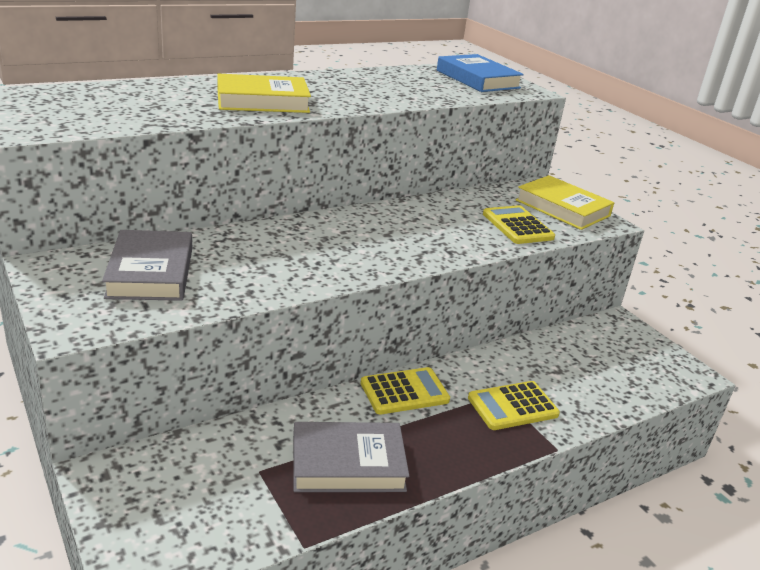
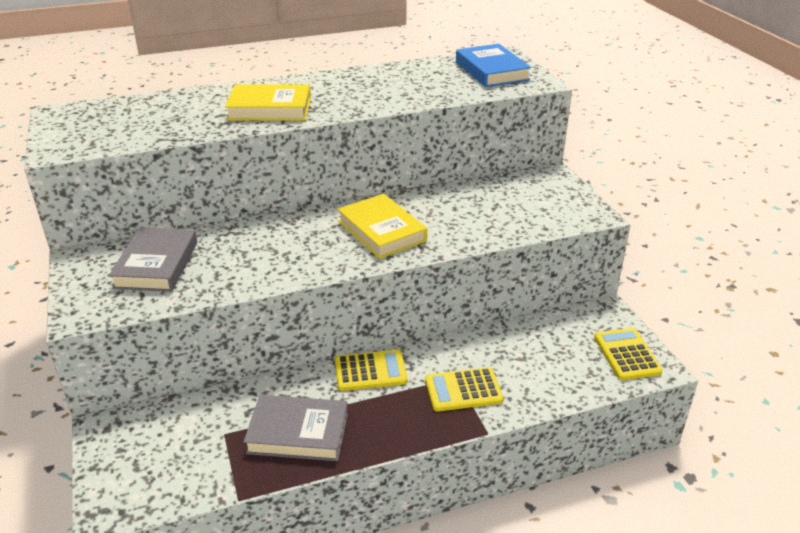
camera: 15 degrees right, 5 degrees up
yellow calculator [483,205,555,244] -> yellow calculator moved to [594,328,663,380]
yellow book [516,175,614,230] -> yellow book moved to [338,194,427,259]

